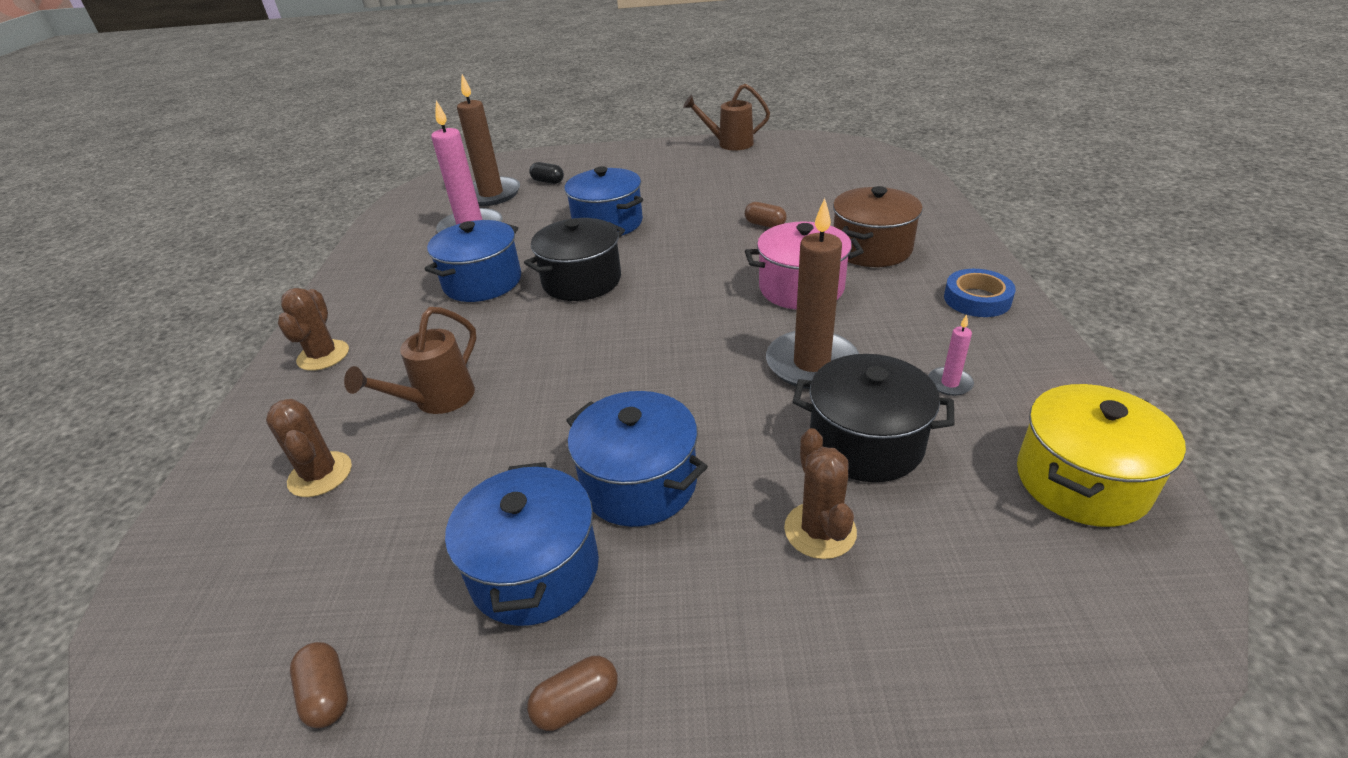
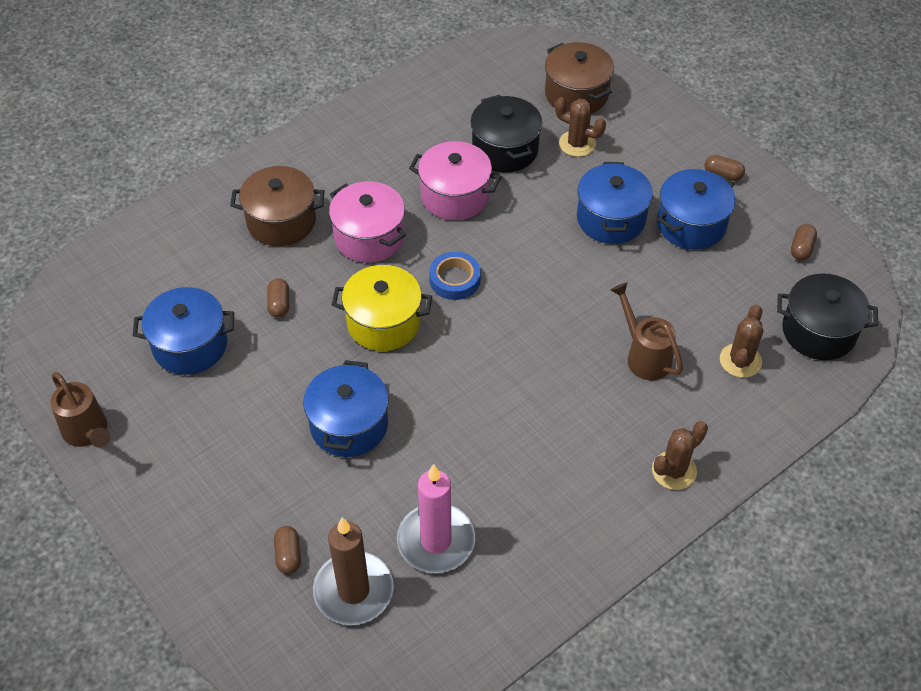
camera: 130 degrees left, 15 degrees up
brown watering can [344,307,476,414] -> brown watering can turned 120 degrees counterclockwise [610,282,683,380]
blue pot [425,220,521,302] -> blue pot moved to [133,287,234,375]
black pot [524,218,625,301] -> black pot moved to [777,273,878,360]
black capsule [529,162,564,184] -> brown capsule [274,526,301,574]
brown candle [766,198,859,389] -> pink pot [409,141,501,220]
brown cactus [784,428,857,559] -> brown cactus turned 75 degrees clockwise [555,97,606,157]
pink candle [928,314,974,396] -> none
blue tape [944,269,1016,317] -> blue tape moved to [429,252,481,300]
yellow pot [1017,384,1186,527] -> yellow pot moved to [332,265,432,351]
none -> brown pot [545,42,614,113]

